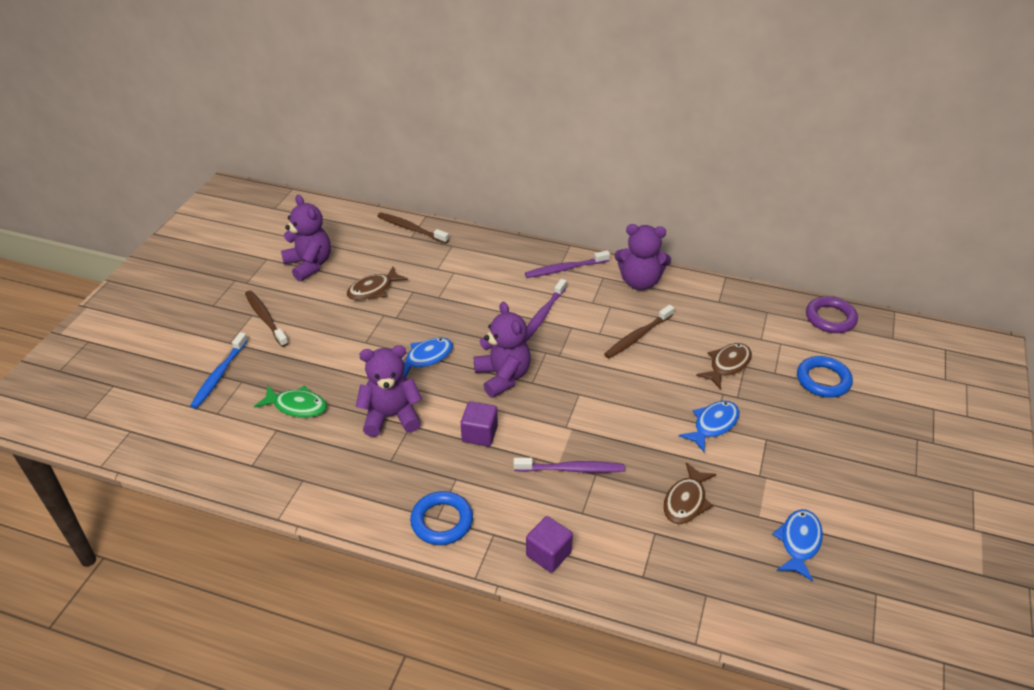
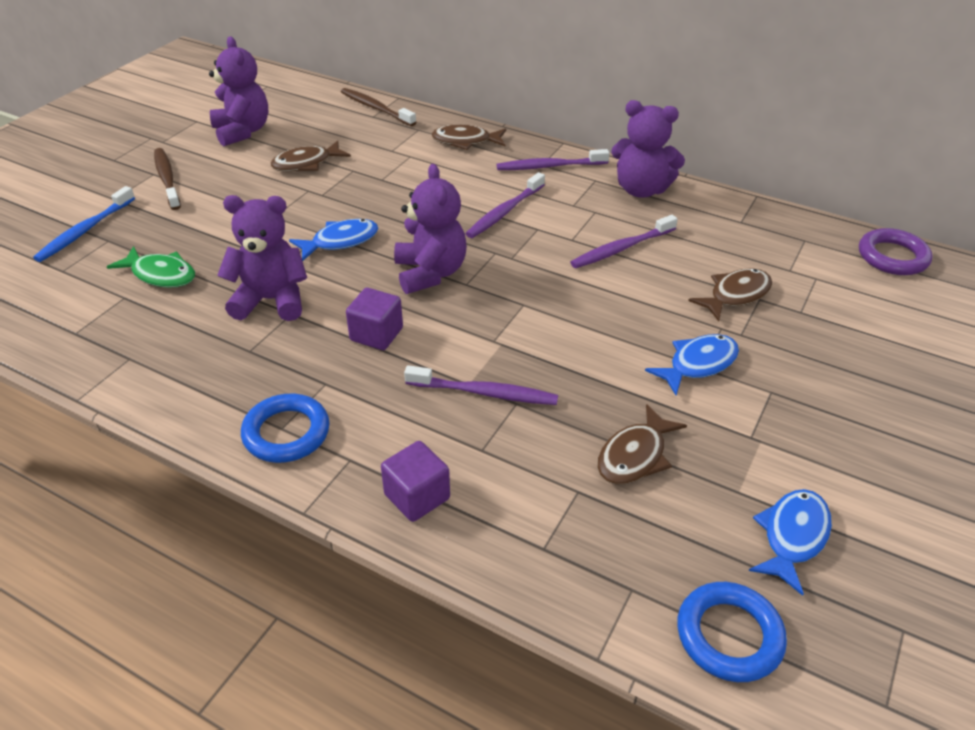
camera: 10 degrees right, 0 degrees up
brown toothbrush [604,305,674,358] -> purple toothbrush [570,215,678,268]
blue ring [797,356,853,398] -> blue ring moved to [677,582,787,682]
none -> brown fish [431,124,506,150]

